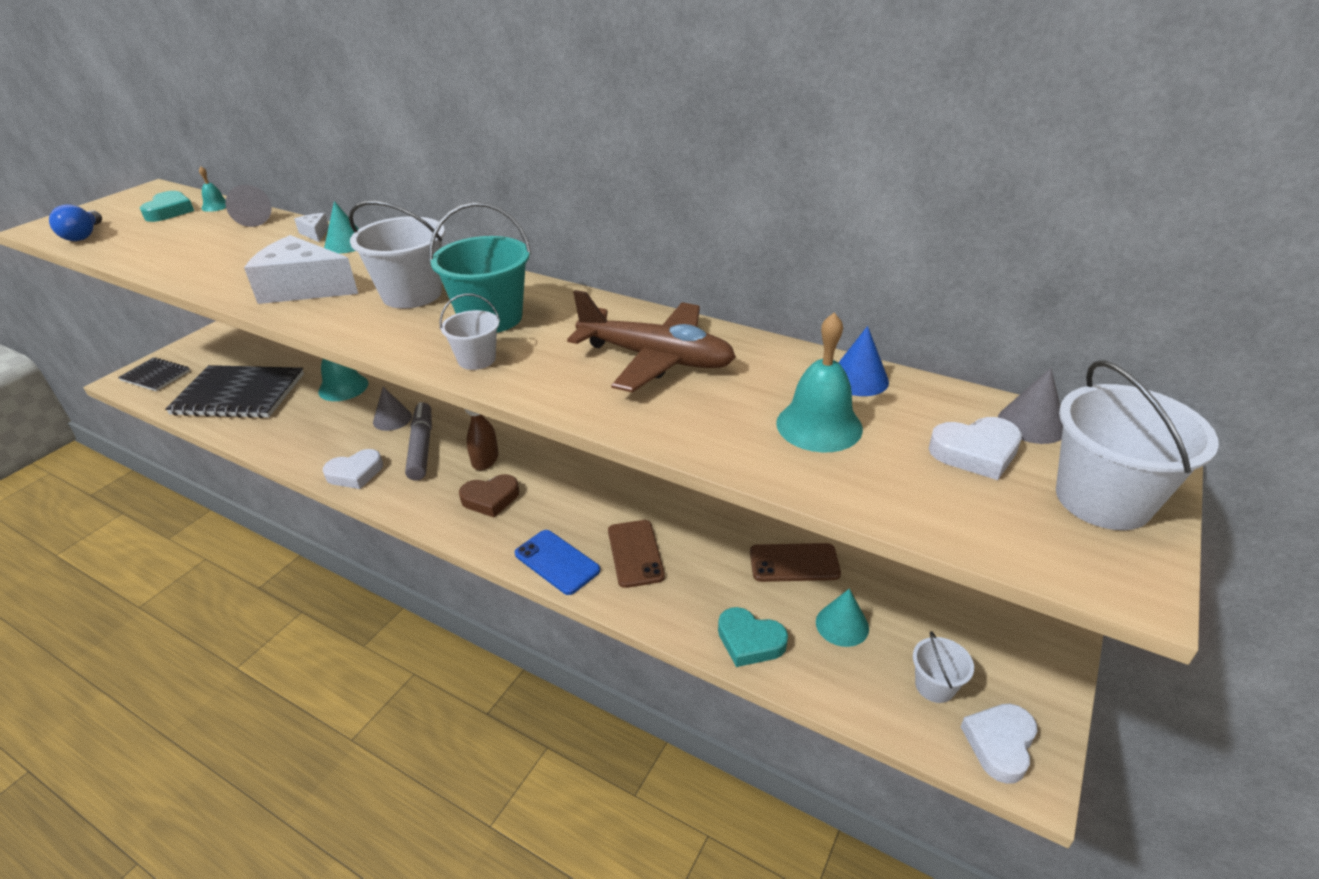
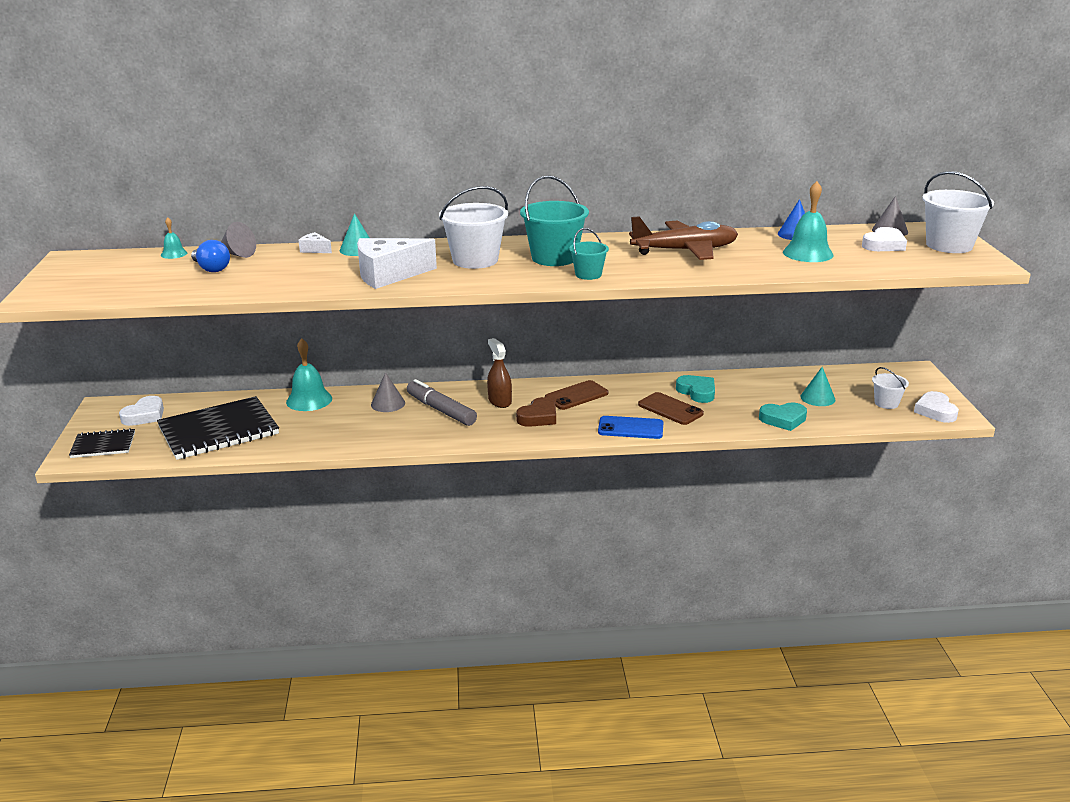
camera: 35 degrees left, 10 degrees down
blue light bulb [49,204,102,241] -> blue light bulb moved to [191,240,230,272]
turquoise heart [140,191,194,222] -> turquoise heart moved to [676,375,715,403]
white heart [323,449,383,489] -> white heart moved to [119,396,164,426]
white bucket [439,293,500,370] -> turquoise bucket [569,228,609,280]
brown phone [750,543,841,582] -> brown phone moved to [545,380,609,410]

